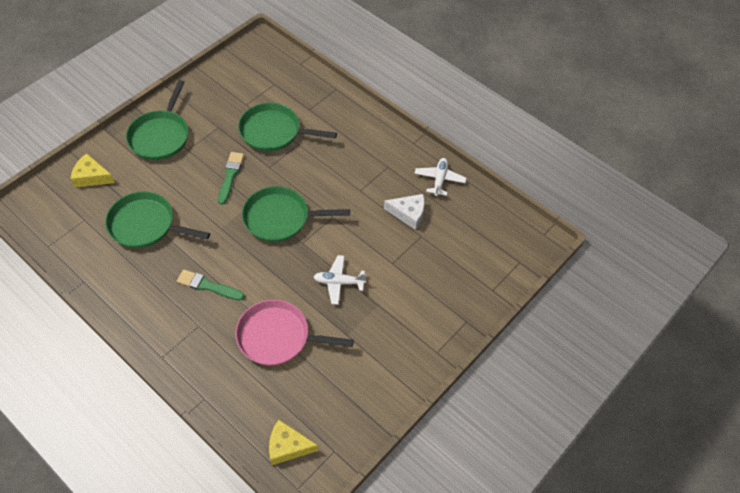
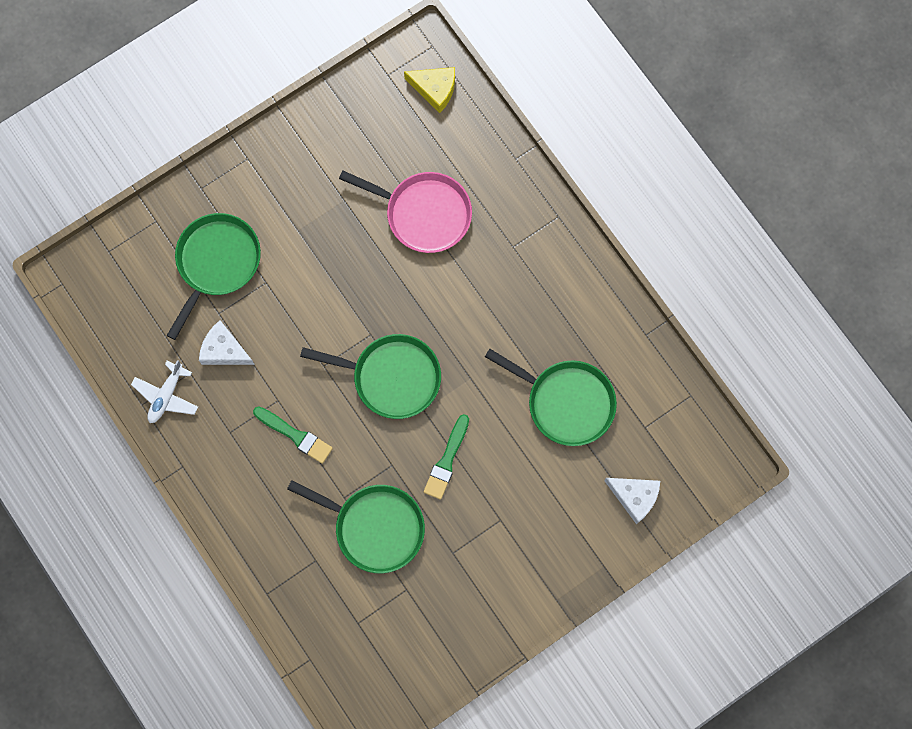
camera: 165 degrees left, 20 degrees up
yellow cheese [71,153,115,188] -> white cheese [604,478,660,524]
green pan [126,80,189,160] -> green pan moved to [167,213,261,340]
green brush [177,269,245,301] -> green brush moved to [253,406,333,464]
white plane [314,255,367,305] -> none

